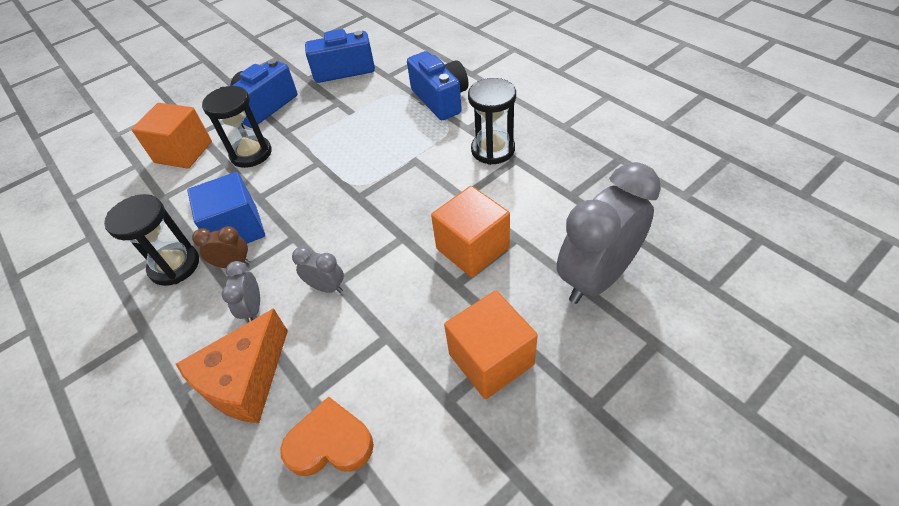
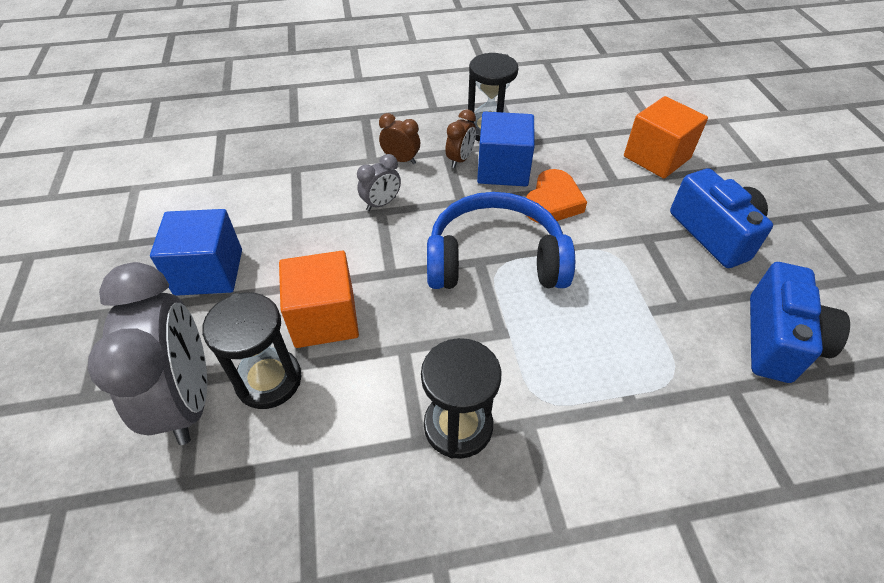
camera: 115 degrees right, 0 degrees up
orange cheese [176,308,288,424] -> none
black hourglass [202,86,272,168] -> black hourglass moved to [202,293,302,409]
grey clock [222,261,260,322] -> brown clock [379,113,420,164]
orange heart [280,396,374,476] -> orange heart moved to [526,169,587,223]
blue camera [407,51,469,120] -> none
orange cube [444,291,538,399] -> blue cube [150,209,242,296]
none -> blue headphones [427,192,575,289]

